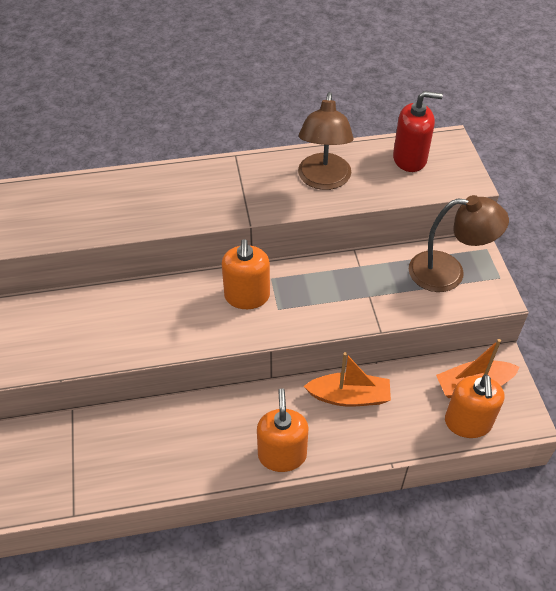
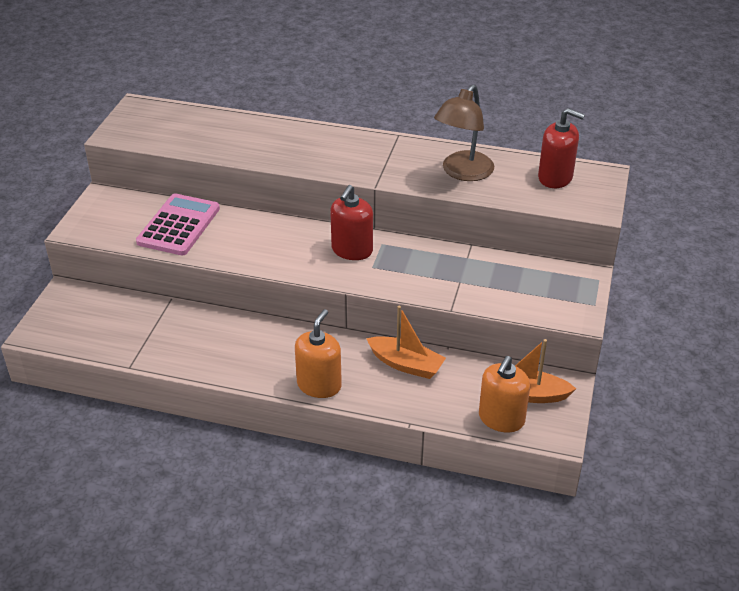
camera: 25 degrees right, 10 degrees down
orange soap dispenser [222,239,270,309] -> red soap dispenser [330,185,373,260]
brown lamp [409,195,509,292] -> none
none -> pink calculator [136,194,220,255]

